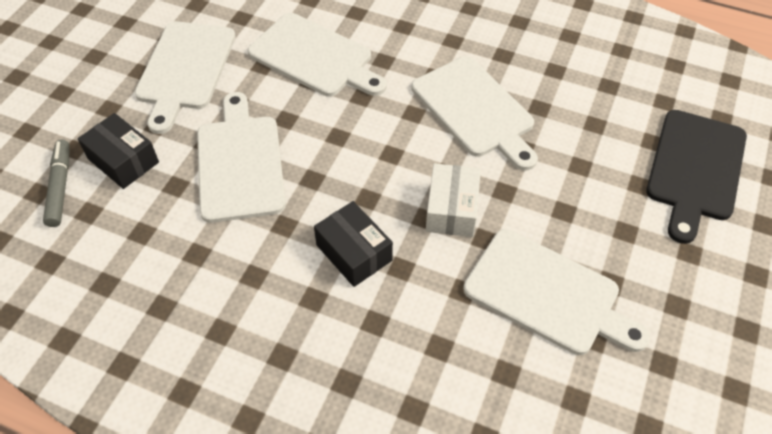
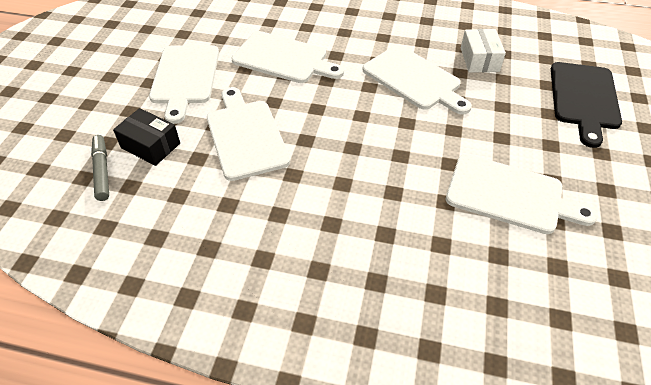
camera: 10 degrees left, 5 degrees down
black box [314,201,393,287] -> none
white box [426,163,481,237] -> white box moved to [461,29,506,73]

